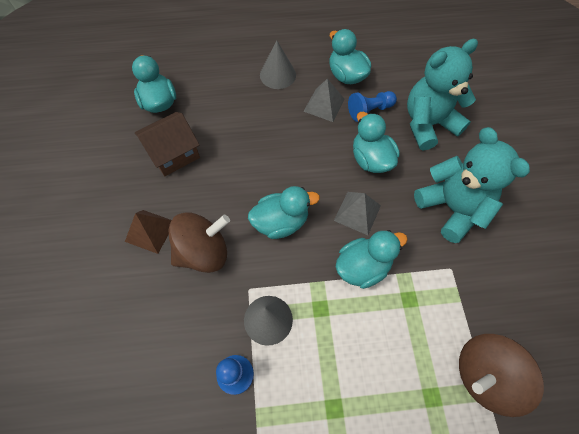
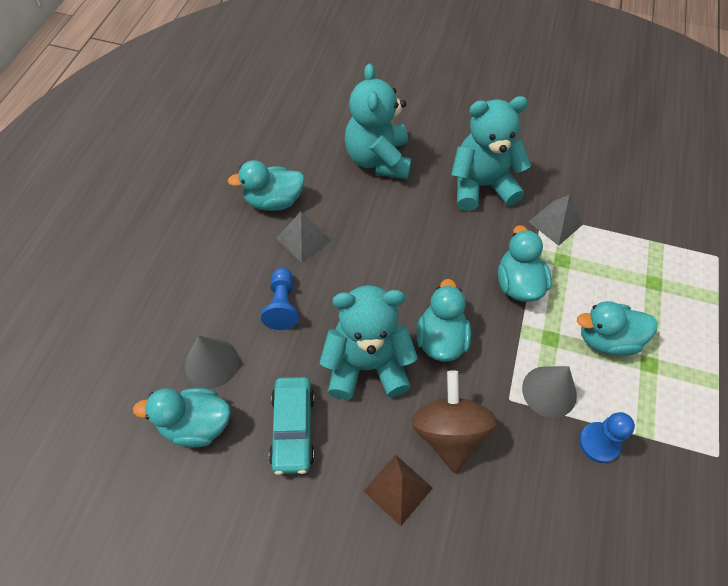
camera: 70 degrees left, 5 degrees down
brown house [135,112,200,176] -> turquoise car [269,377,315,475]
grey cone [260,40,296,89] -> grey cone moved to [185,335,239,388]
grey pyramid [334,192,381,235] -> grey pyramid moved to [528,195,583,246]
blue pawn [348,91,397,122] -> blue pawn moved to [261,268,299,330]
turquoise duck [353,112,400,173] -> turquoise duck moved to [577,301,658,356]
brown spinning top [459,334,544,417] -> none
none -> turquoise teddy bear [320,285,418,400]

